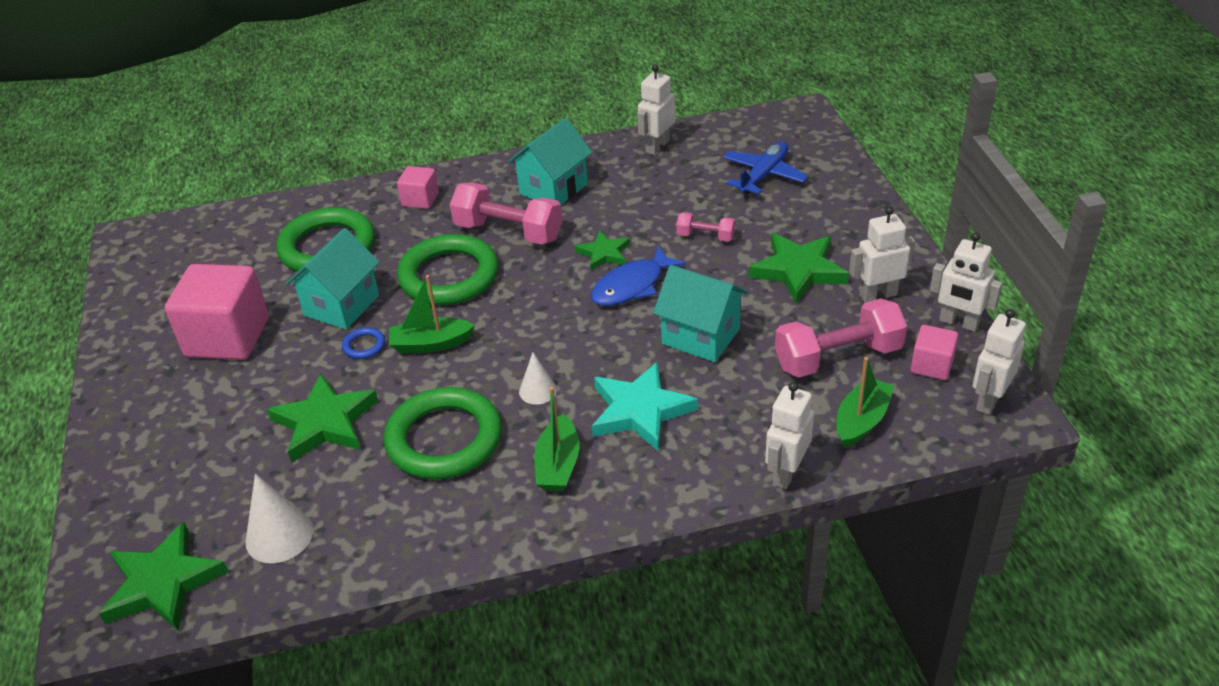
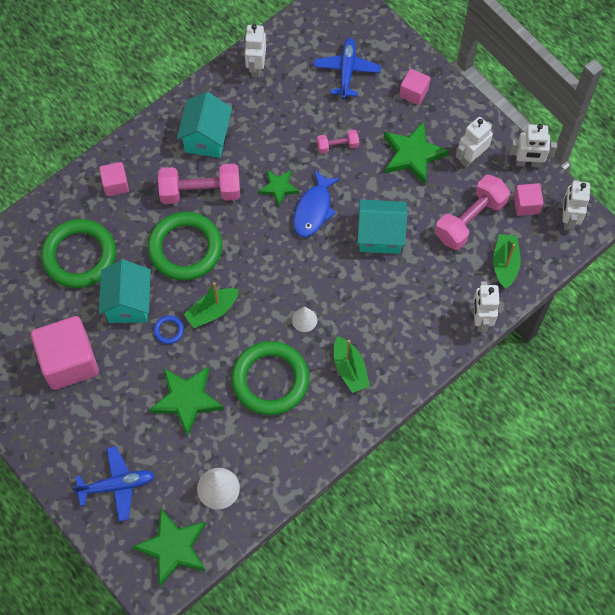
camera: 30 degrees left, 25 degrees up
turquoise star [592,362,698,452] -> none
none -> blue plane [72,446,155,522]
none -> pink cube [399,69,430,105]

